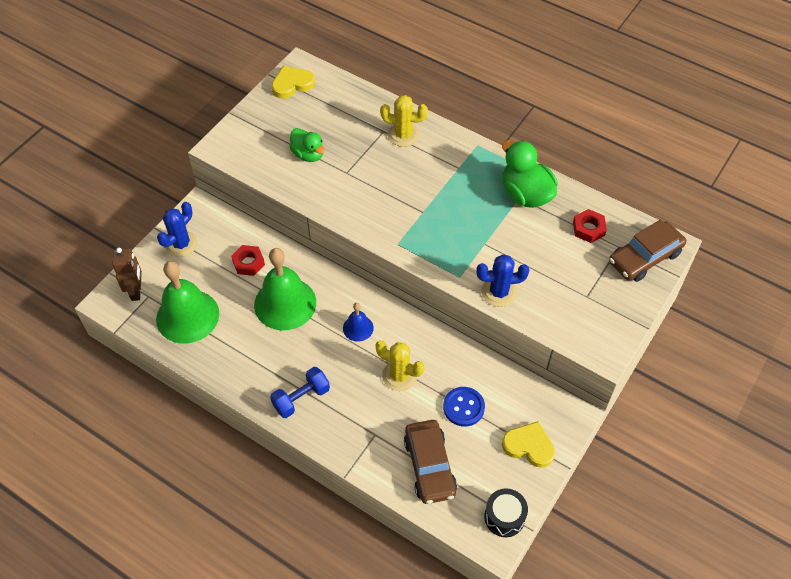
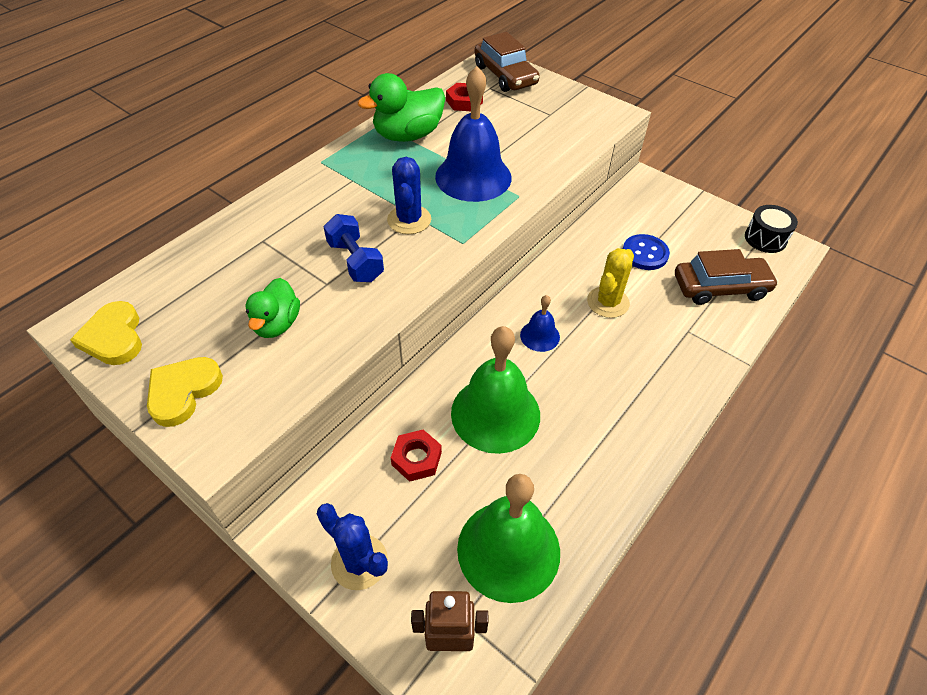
camera: 85 degrees left, 5 degrees down
blue dumbbell [270,367,330,418] -> blue dumbbell moved to [324,214,384,282]
green duck [289,128,325,162] -> green duck turned 135 degrees clockwise [245,278,300,338]
yellow cactus [380,95,428,147] -> none
blue cactus [476,254,529,307] -> blue cactus moved to [387,157,431,234]
yellow heart [502,421,555,468] -> yellow heart moved to [147,357,223,427]
none -> blue bell [435,66,512,202]

